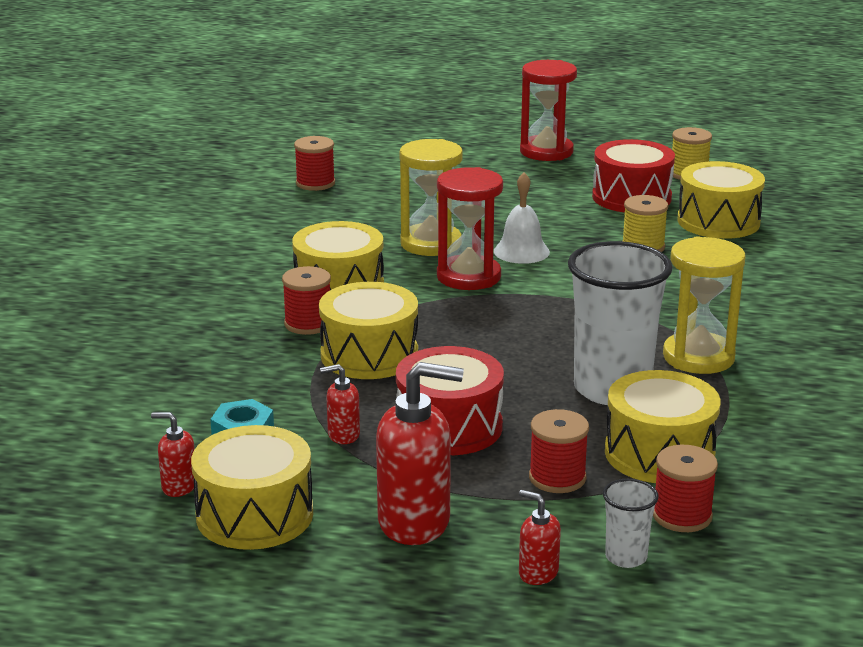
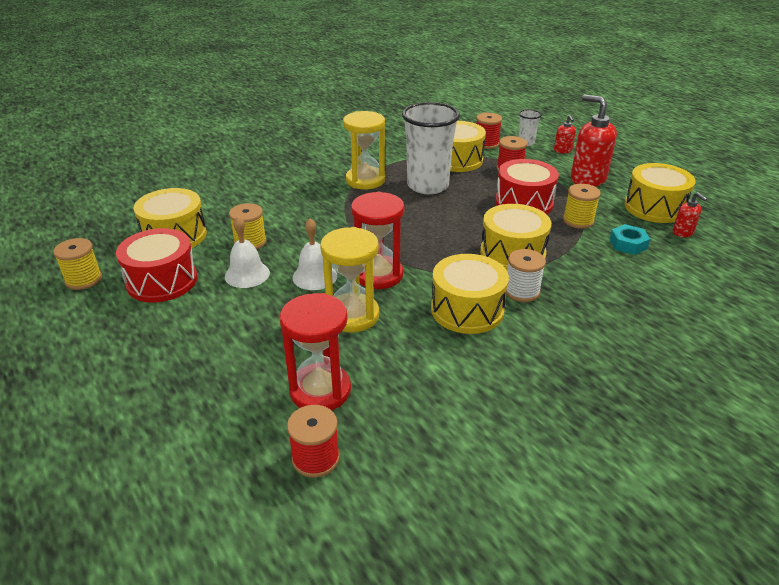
camera: 135 degrees left, 10 degrees up
red spool [282,266,331,335] -> white spool [505,249,546,302]
red soap dispenser [320,364,360,444] -> yellow spool [563,184,601,229]
red hourglass [520,60,577,161] -> red hourglass moved to [280,293,351,410]
none -> white bell [225,216,270,288]

